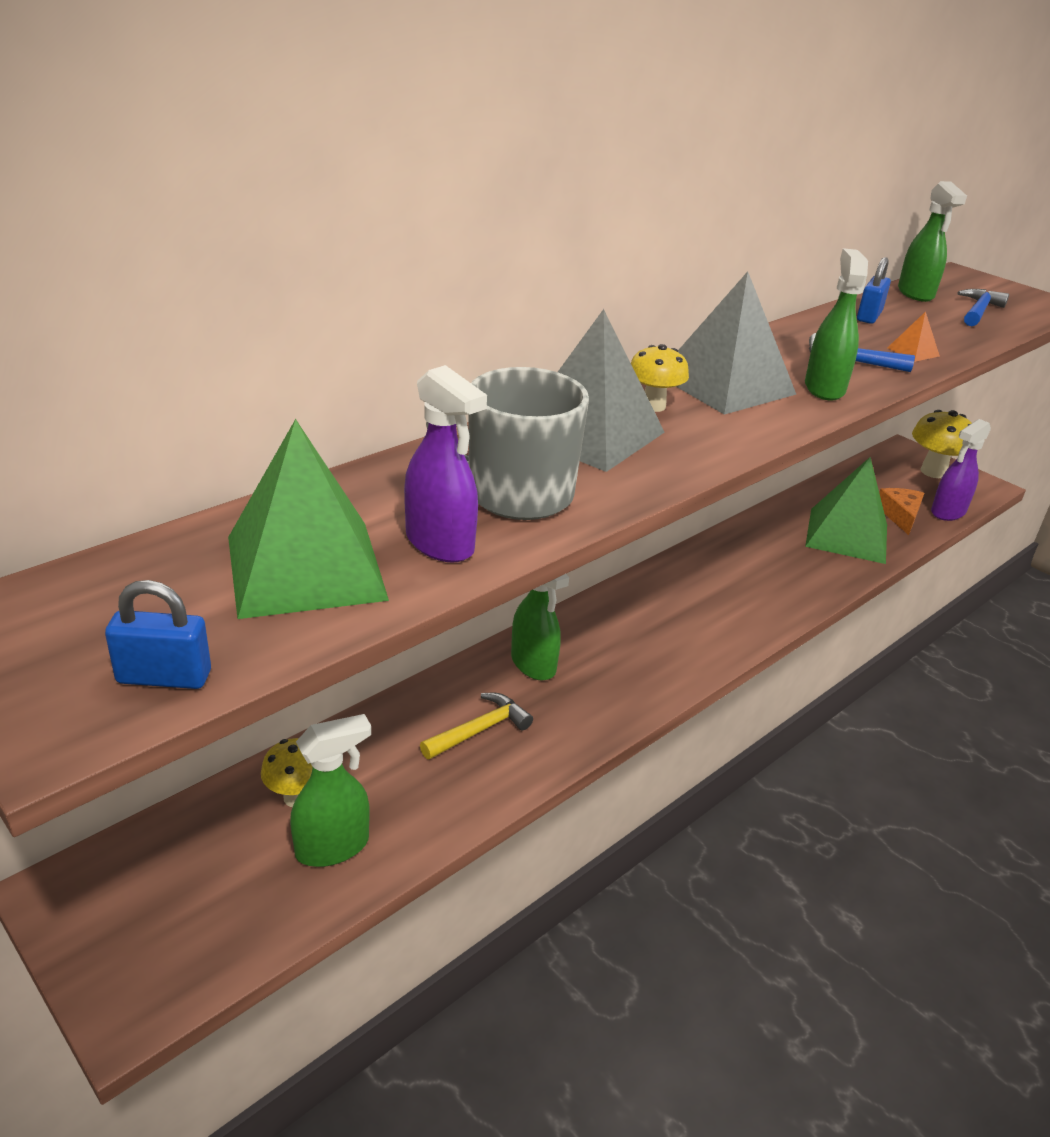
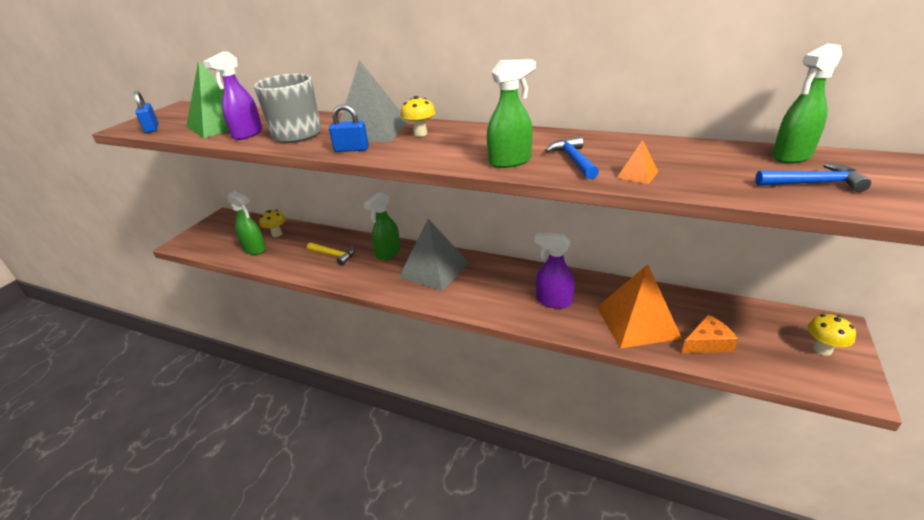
camera: 70 degrees right, 0 degrees up
grey pyramid [676,271,796,415] -> grey pyramid moved to [399,219,469,291]
green pyramid [805,457,887,564] -> orange pyramid [597,264,682,348]
blue padlock [857,257,891,324] -> blue padlock moved to [329,104,369,152]
yellow mushroom [912,410,972,478] -> yellow mushroom [808,314,856,356], size x0.64
purple spray bottle [931,419,991,521] -> purple spray bottle moved to [534,233,575,309]

